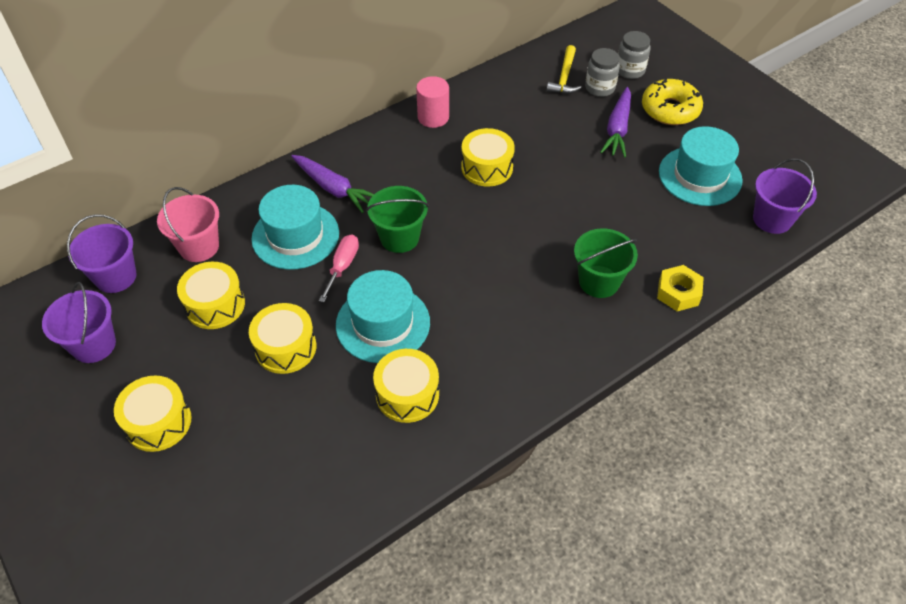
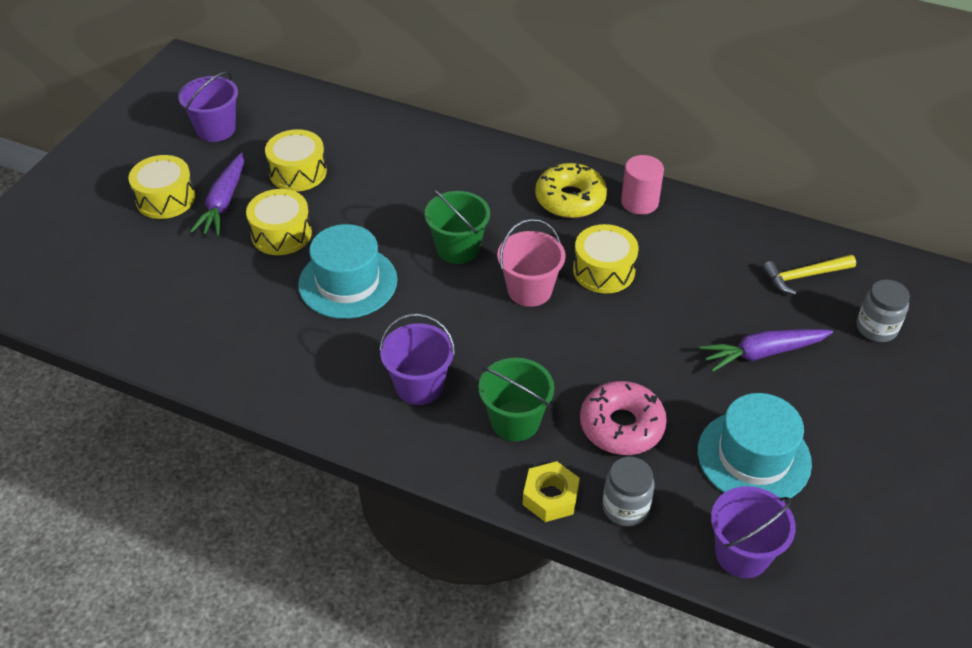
camera: 60 degrees right, 5 degrees down
purple bucket [67,214,137,293] -> purple bucket moved to [379,313,455,405]
pink bucket [157,187,219,262] -> pink bucket moved to [497,219,566,307]
turquoise hat [251,185,339,270] -> none
purple carrot [291,155,374,213] -> purple carrot moved to [190,153,244,236]
pink screwdriver [319,234,359,302] -> none
yellow drum [373,349,439,423] -> none
grey jar [585,48,620,97] -> grey jar moved to [603,457,654,526]
yellow donut [642,79,703,125] -> yellow donut moved to [535,162,607,218]
none -> pink donut [580,381,667,455]

